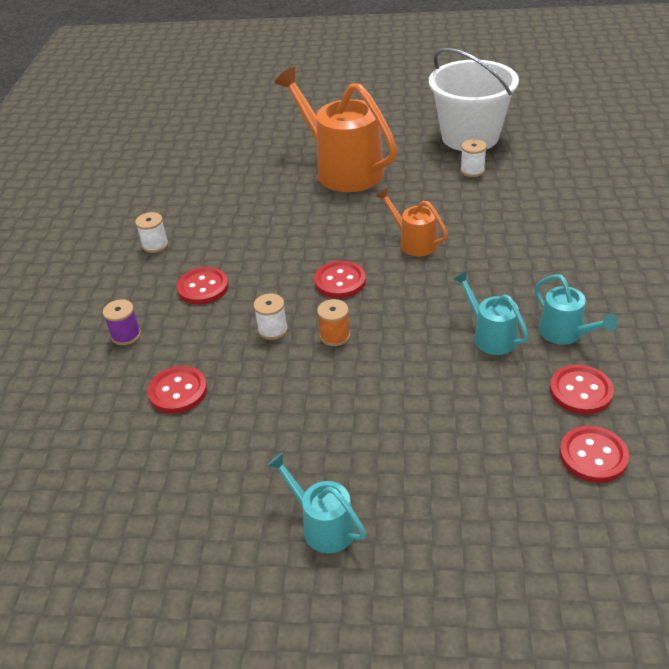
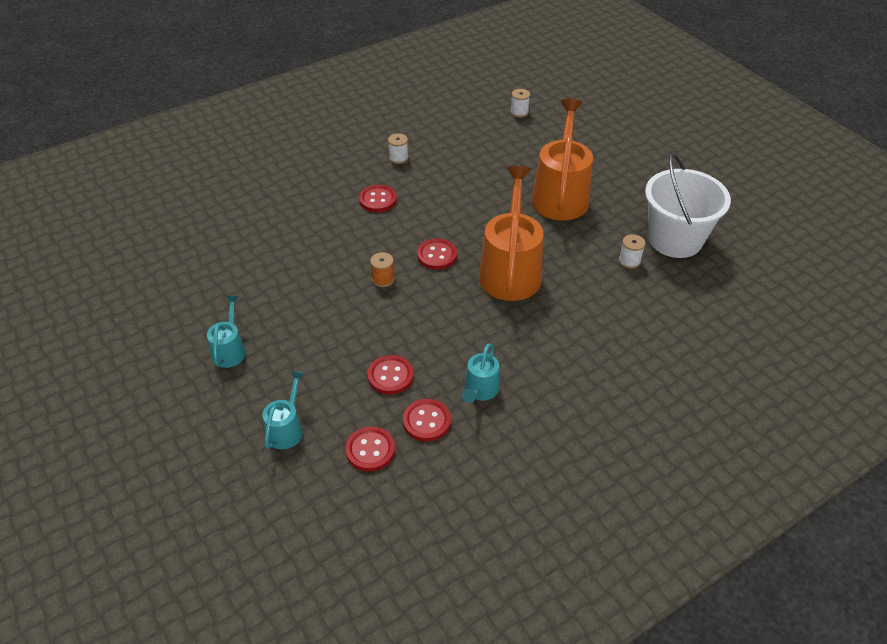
camera: 50 degrees right, 5 degrees up
purple spool [103,299,141,345] -> none
red button [148,366,207,414] -> red button moved to [368,355,414,395]
white spool [253,294,288,340] -> white spool moved to [510,89,530,117]
orange watering can [376,188,448,256] -> orange watering can [479,166,544,301], size x2.04
turquoise watering can [454,271,529,355] -> turquoise watering can moved to [263,371,305,449]

